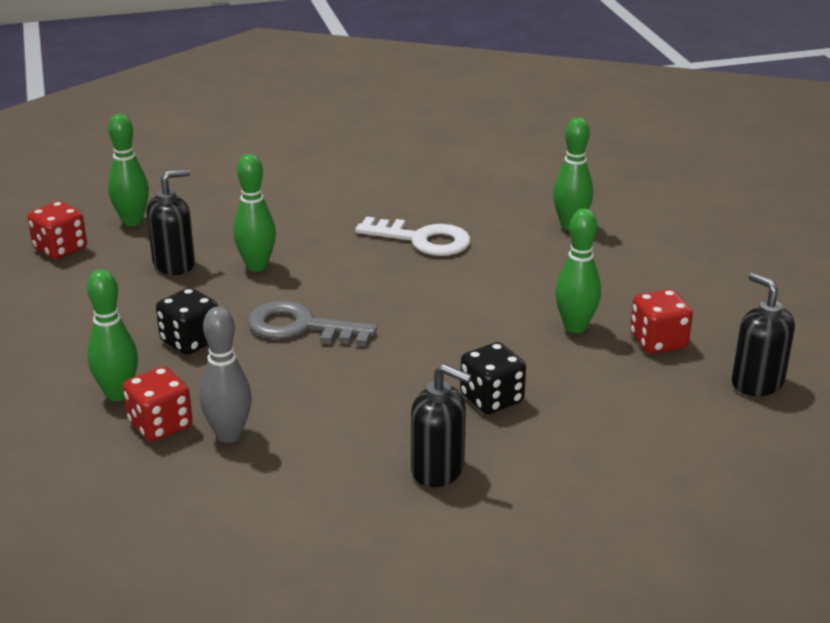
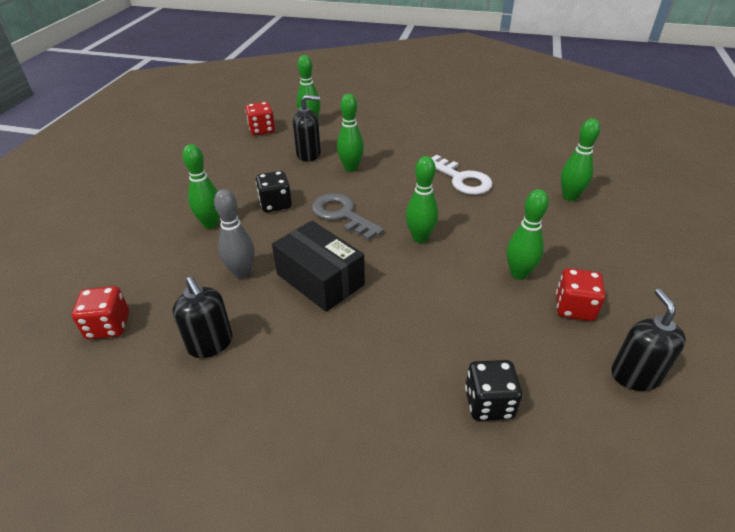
camera: 30 degrees right, 10 degrees up
red dice [123,366,193,442] -> red dice moved to [72,286,129,339]
black soap dispenser [411,364,472,487] -> black soap dispenser moved to [173,277,233,358]
black dice [460,342,526,414] -> black dice moved to [465,360,522,421]
none -> black box [272,221,365,312]
none -> green bowling pin [406,156,438,243]

